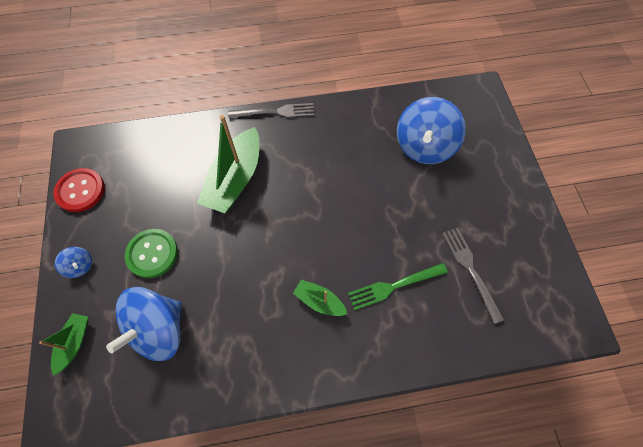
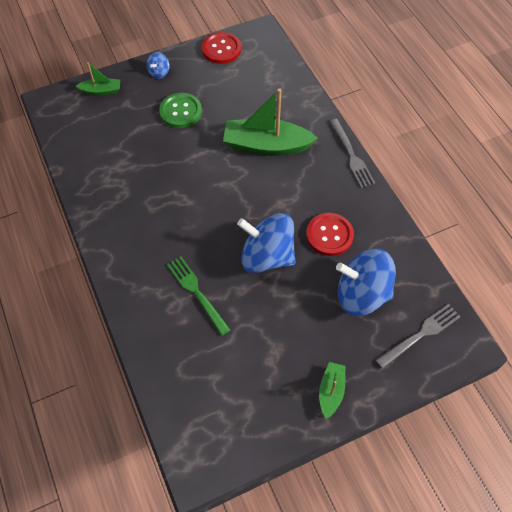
camera: 75 degrees right, 5 degrees down
blue spinning top [106,287,182,361] -> blue spinning top moved to [237,213,295,273]
green boat [293,279,347,316] -> green boat moved to [319,362,345,419]
grey fork [442,228,504,324] -> grey fork moved to [375,304,461,369]
none -> red button [306,213,354,256]

